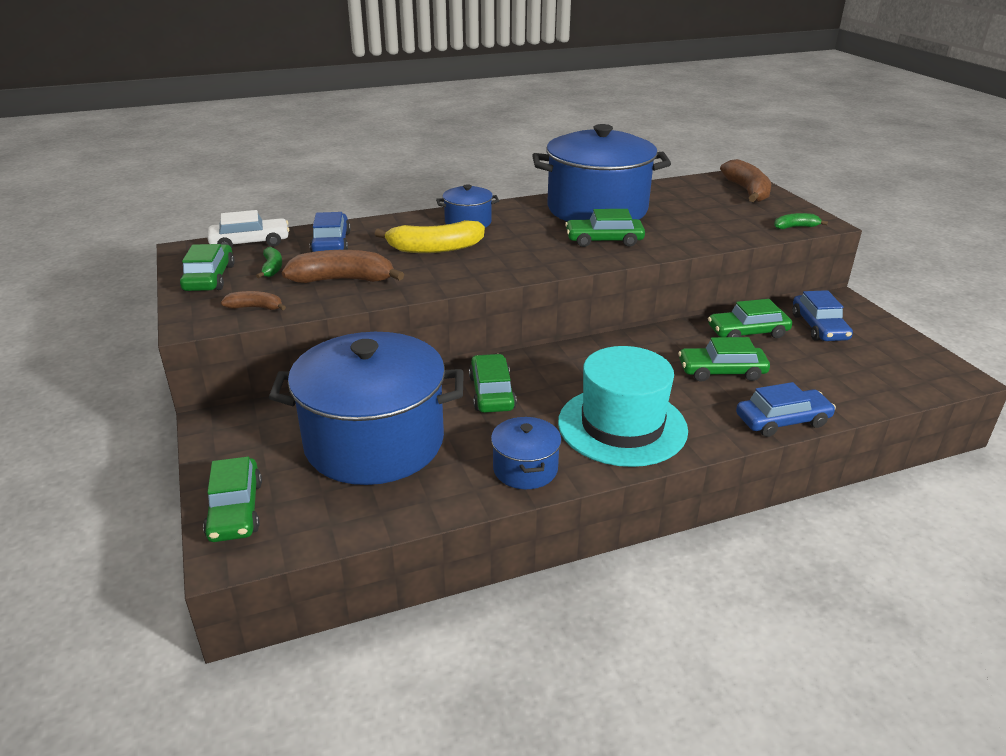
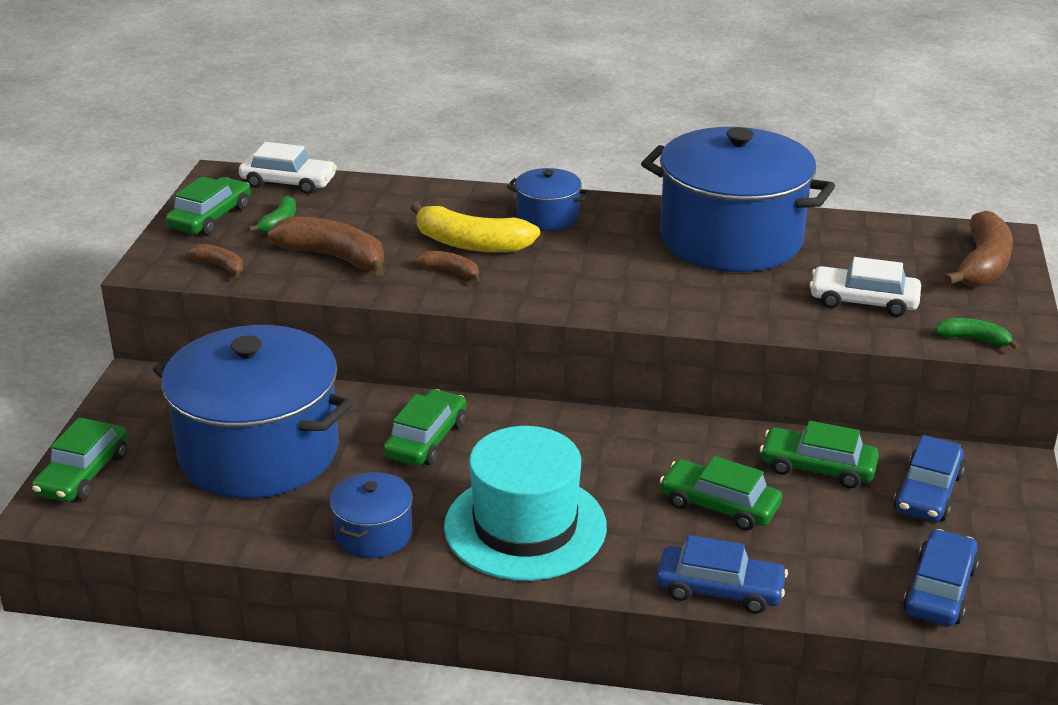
camera: 30 degrees right, 0 degrees up
blue car [310,212,351,252] -> blue car moved to [903,529,979,626]
green car [565,209,645,247] -> none
none -> brown banana [415,251,481,282]
none -> white car [809,257,921,317]

